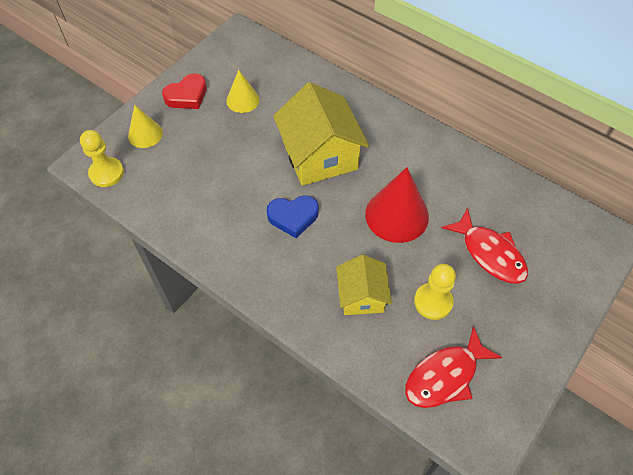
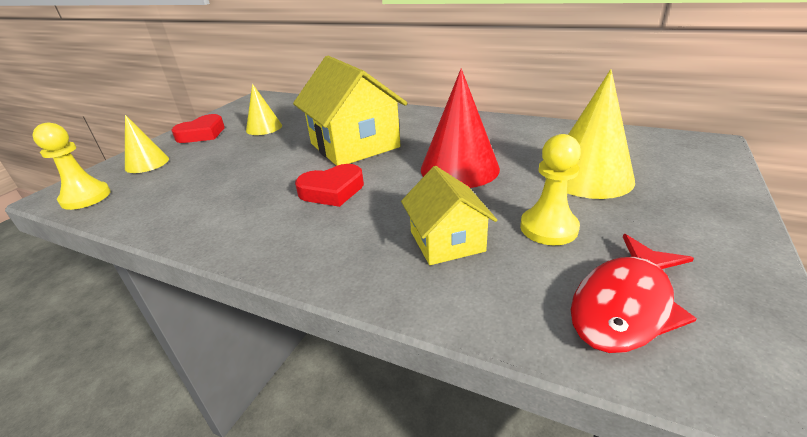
camera: 10 degrees left, 25 degrees down
blue heart [267,195,319,238] -> red heart [295,164,364,207]
red fish [442,208,528,284] -> yellow cone [545,69,635,199]

